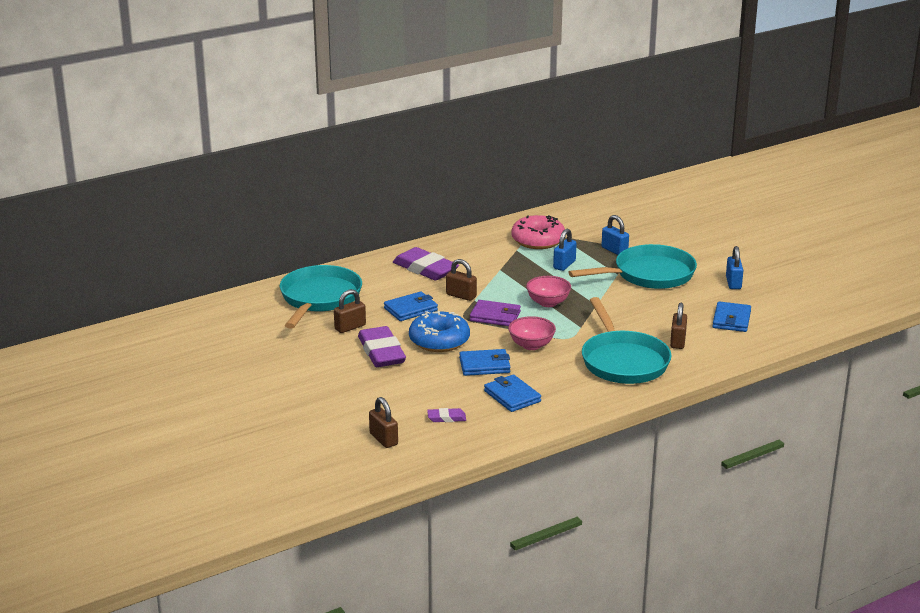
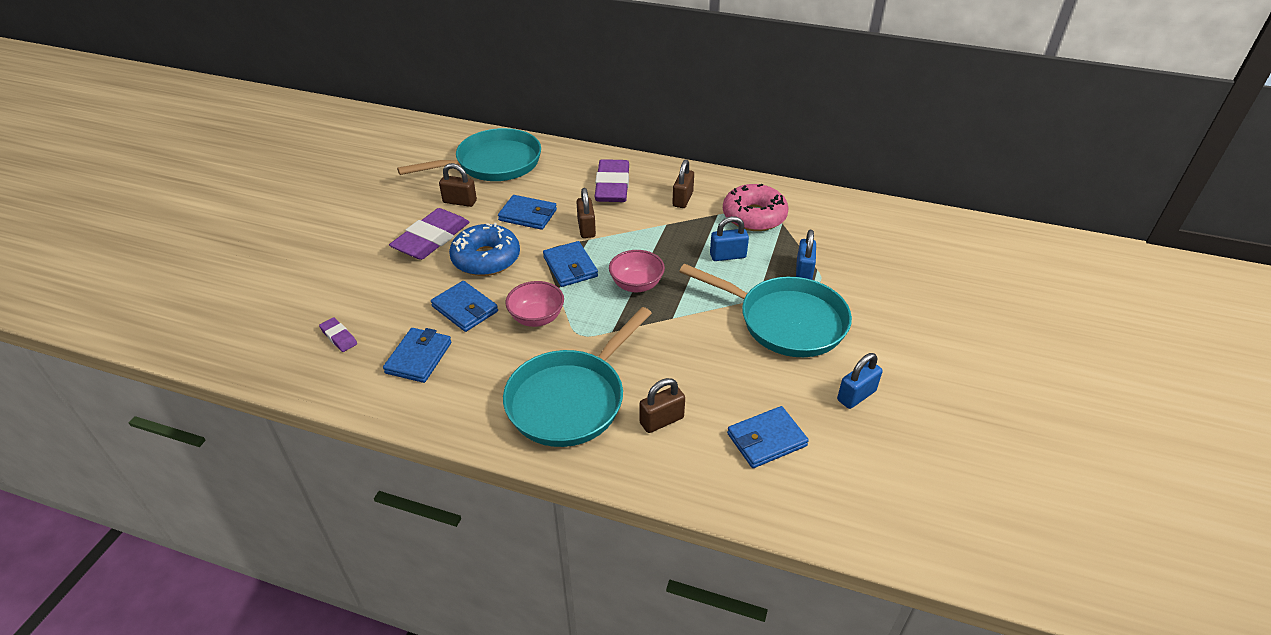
camera: 50 degrees right, 15 degrees up
brown padlock [369,397,398,448] -> brown padlock moved to [672,160,694,208]
purple wallet [470,300,521,326] -> blue wallet [543,241,598,287]

